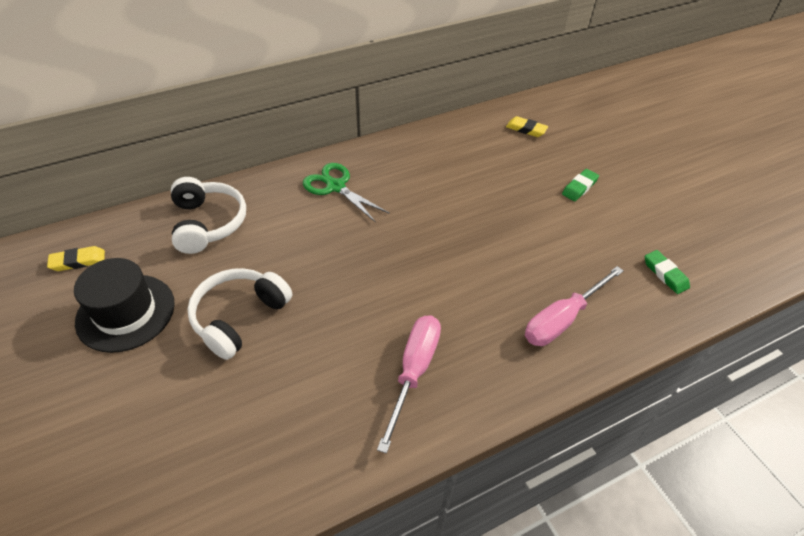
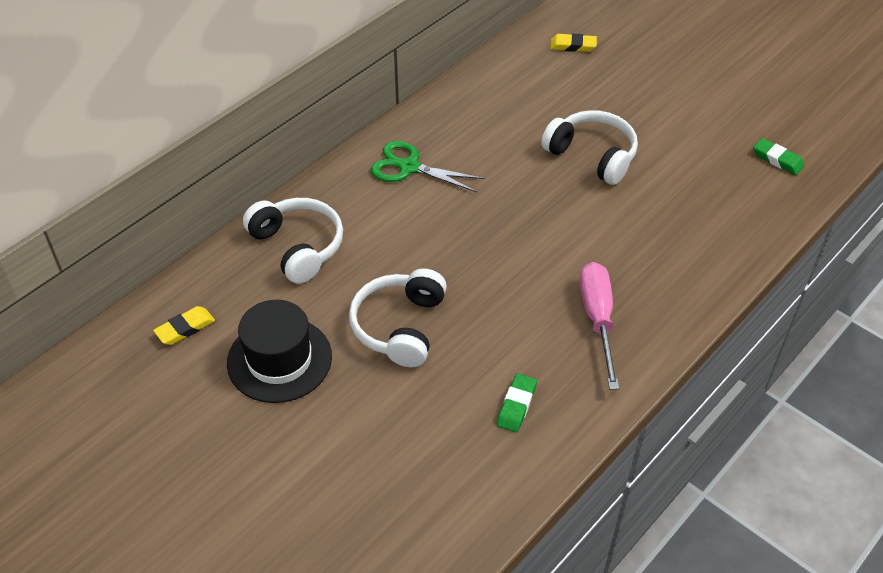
camera: 20 degrees left, 0 degrees up
pink screwdriver [525,266,623,346] -> none
green eraser [562,169,599,201] -> green eraser moved to [497,374,537,432]
none -> white headphones [541,110,638,185]

